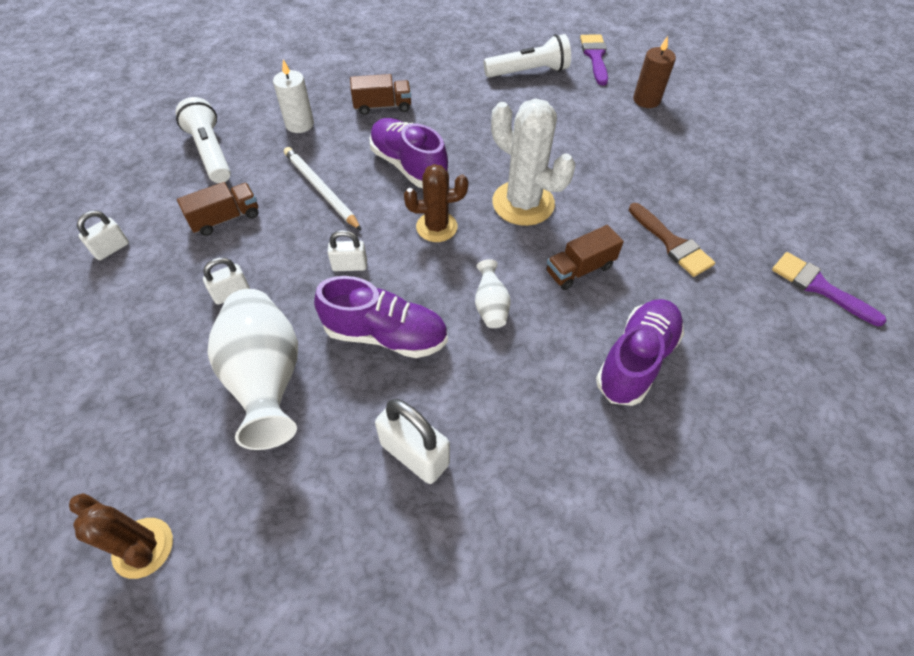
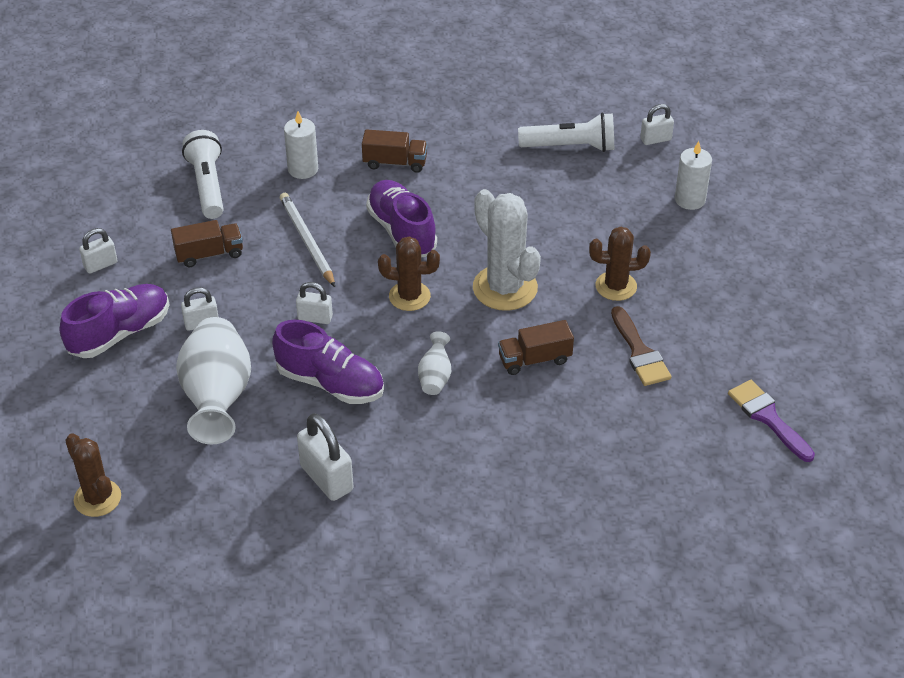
camera: 15 degrees right, 10 degrees down
purple brush [580,35,608,85] -> white padlock [640,104,674,145]
purple shoe [596,299,684,406] -> purple shoe moved to [60,284,169,358]
brown candle [633,36,676,108] -> white candle [675,141,712,210]
none -> brown cactus [589,227,651,301]

